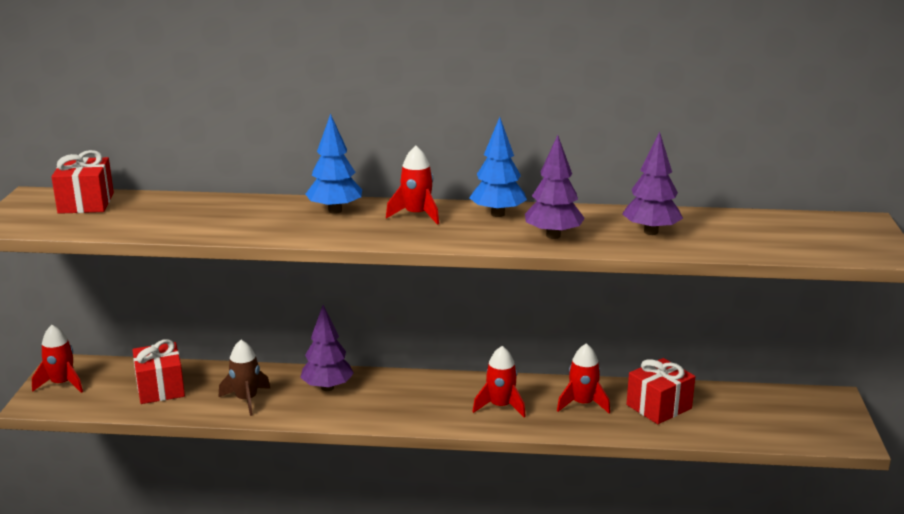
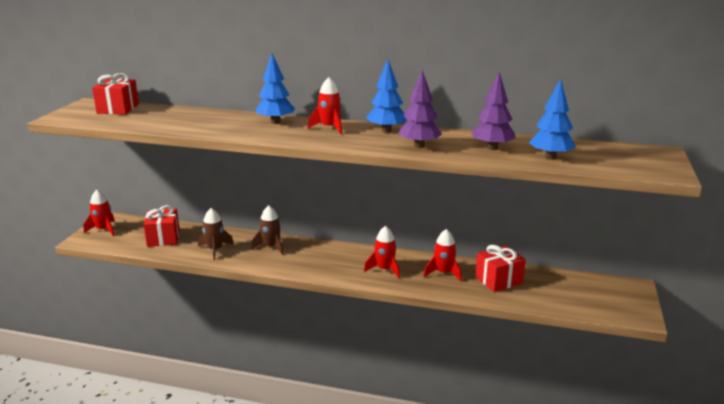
camera: 10 degrees right, 0 degrees up
purple tree [300,305,354,391] -> brown rocket [251,205,284,255]
none -> blue tree [529,79,576,160]

